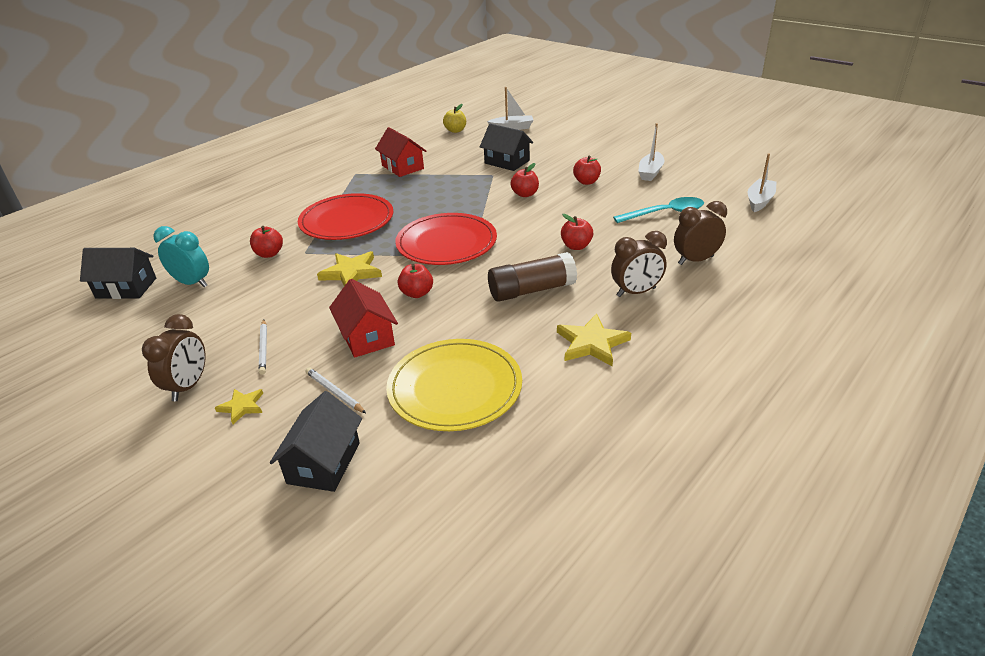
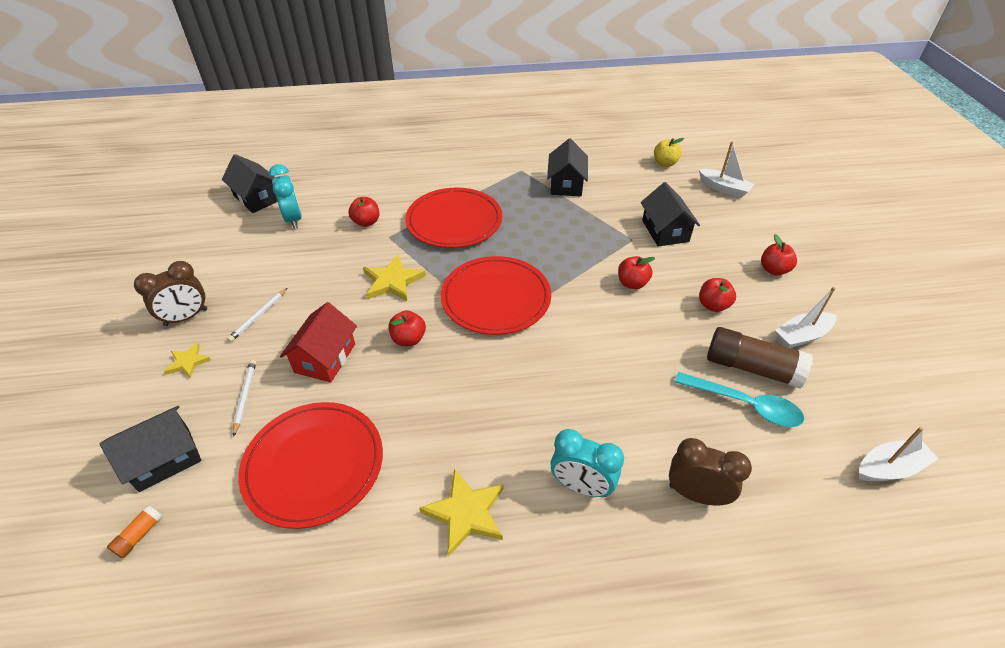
camera: 40 degrees right, 10 degrees up
red house [375,127,426,177] -> black house [547,138,588,196]
yellow plate [386,339,522,431] -> red plate [238,402,383,529]
brown glue stick [488,252,577,302] -> brown glue stick moved to [707,327,813,389]
red apple [561,214,593,250] -> red apple moved to [761,234,797,275]
brown clock [611,231,667,297] -> turquoise clock [551,429,624,497]
none -> orange glue stick [107,505,162,558]

